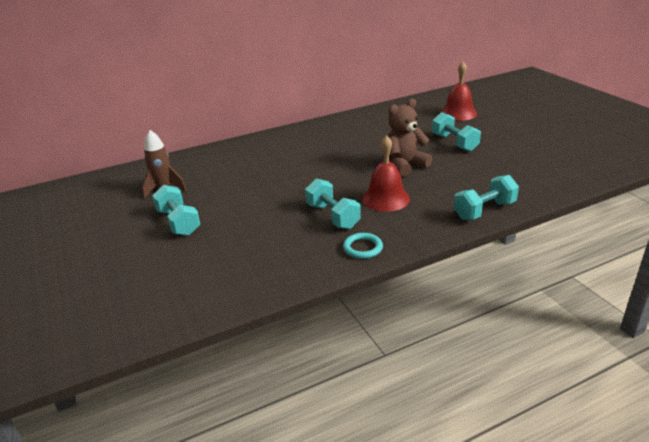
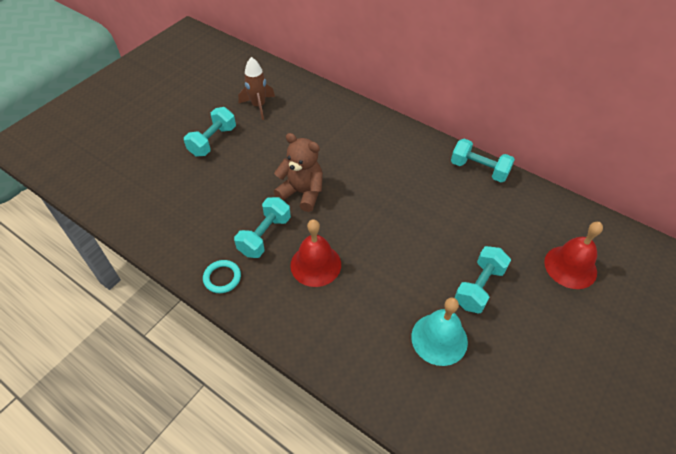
camera: 60 degrees right, 20 degrees up
brown teddy bear [388,99,432,176] -> brown teddy bear moved to [274,133,323,212]
turquoise dumbbell [454,175,519,220] -> turquoise dumbbell moved to [451,139,515,182]
none -> turquoise bell [411,298,468,366]

